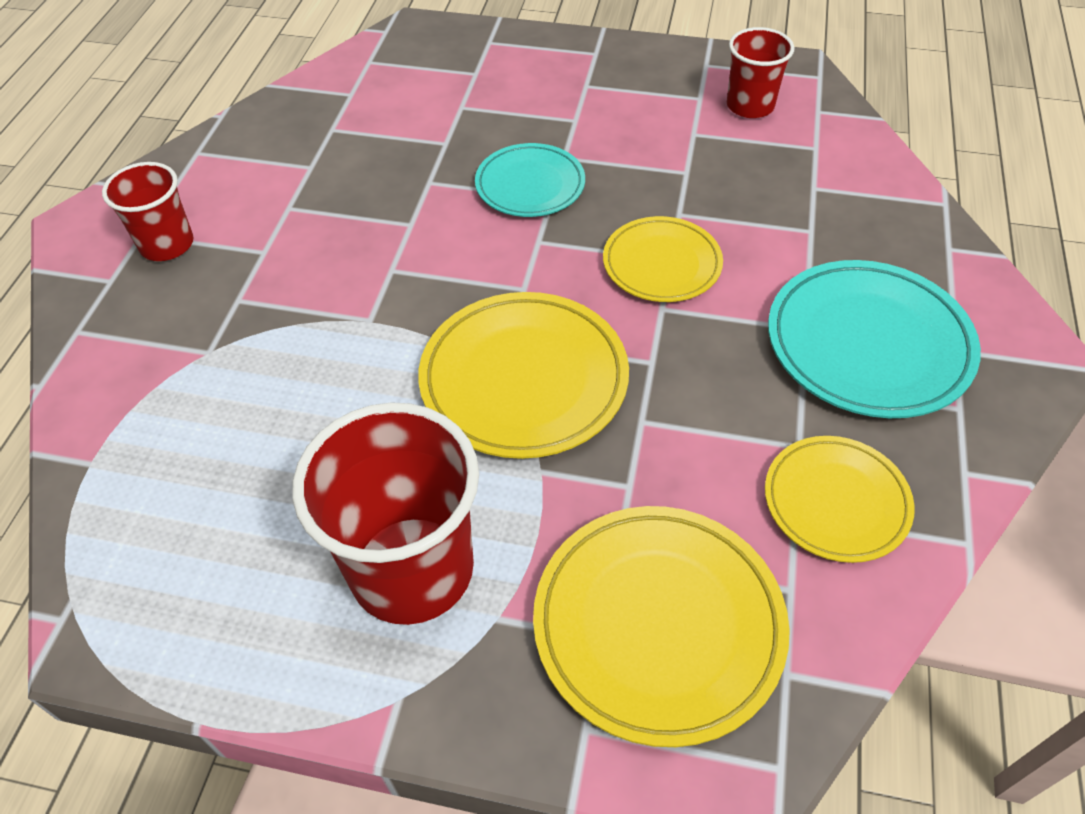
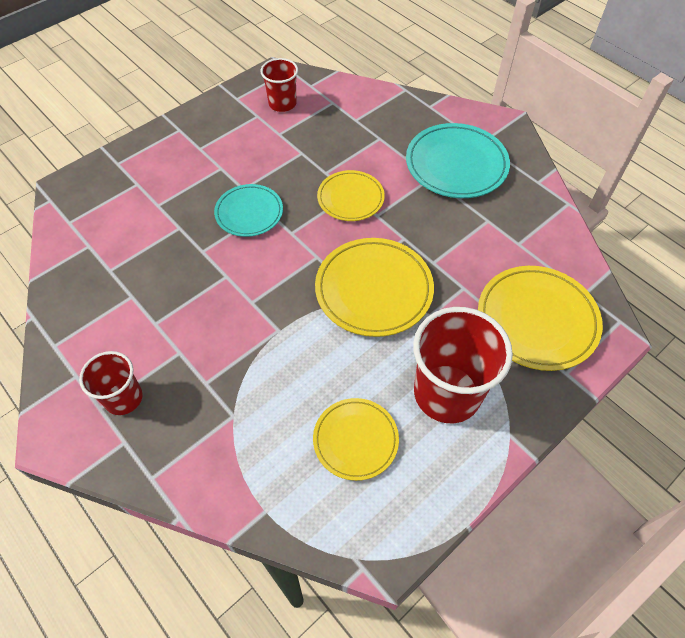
camera: 55 degrees left, 5 degrees up
yellow plate [765,436,915,563] -> yellow plate moved to [313,398,399,481]

